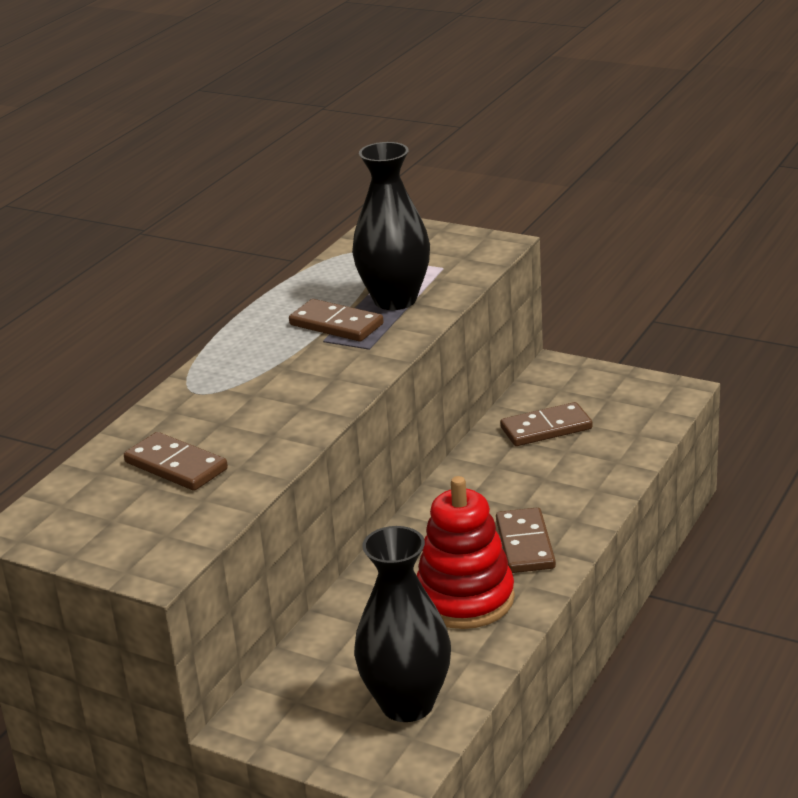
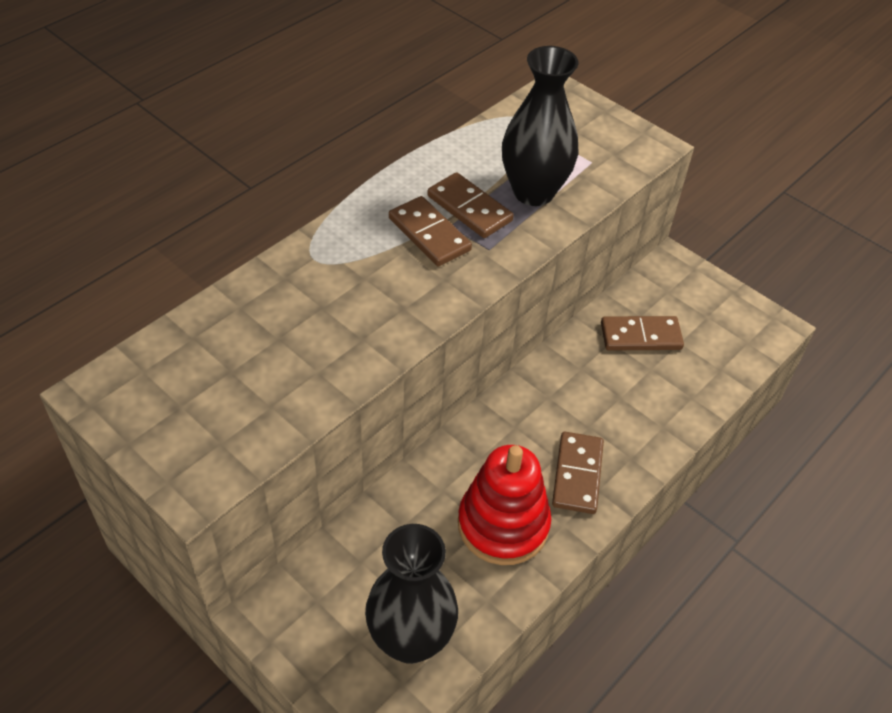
camera: 10 degrees right, 20 degrees up
brown domino [124,432,228,491] -> brown domino moved to [389,196,472,266]

